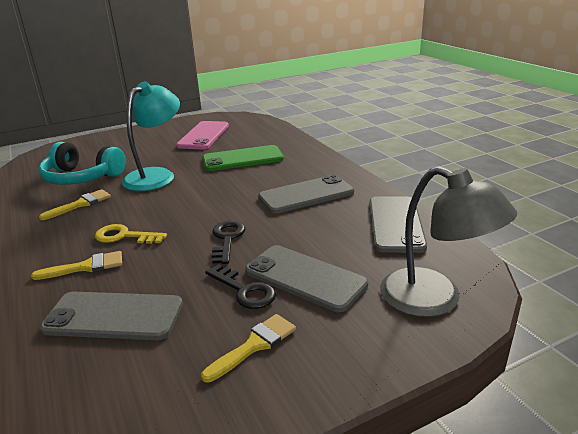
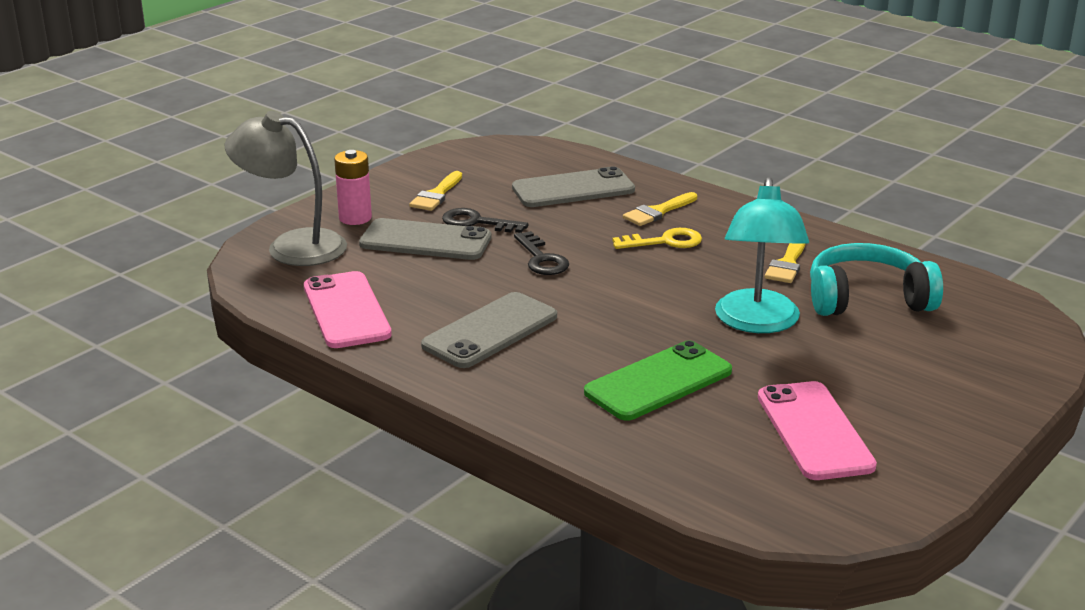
camera: 155 degrees right, 0 degrees up
grey phone [370,196,427,253] -> pink phone [304,271,392,348]
none -> pink battery [334,150,372,225]

